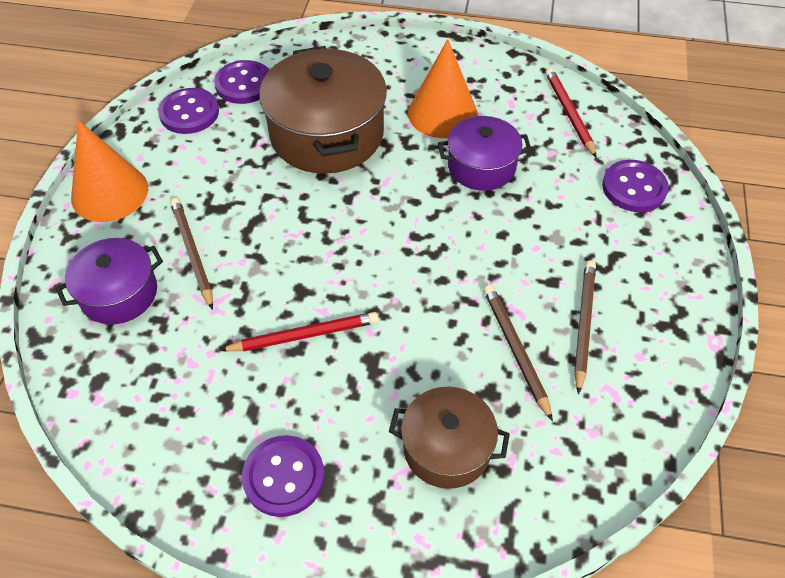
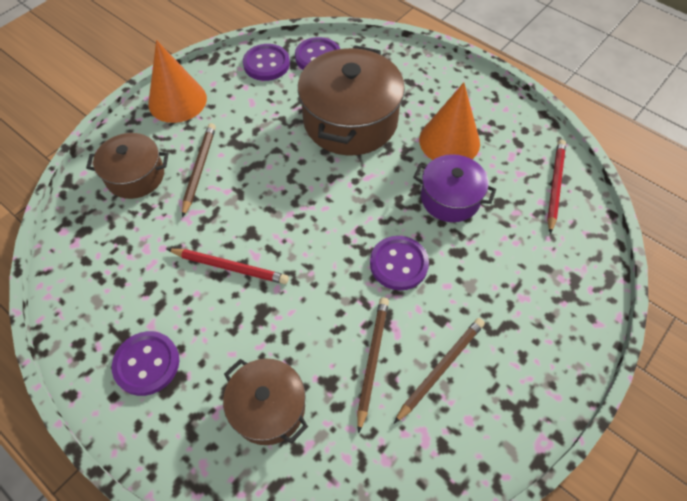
camera: 30 degrees right, 5 degrees up
purple pot [56,238,163,324] -> brown pot [86,133,168,199]
purple button [602,160,669,212] -> purple button moved to [370,236,429,290]

